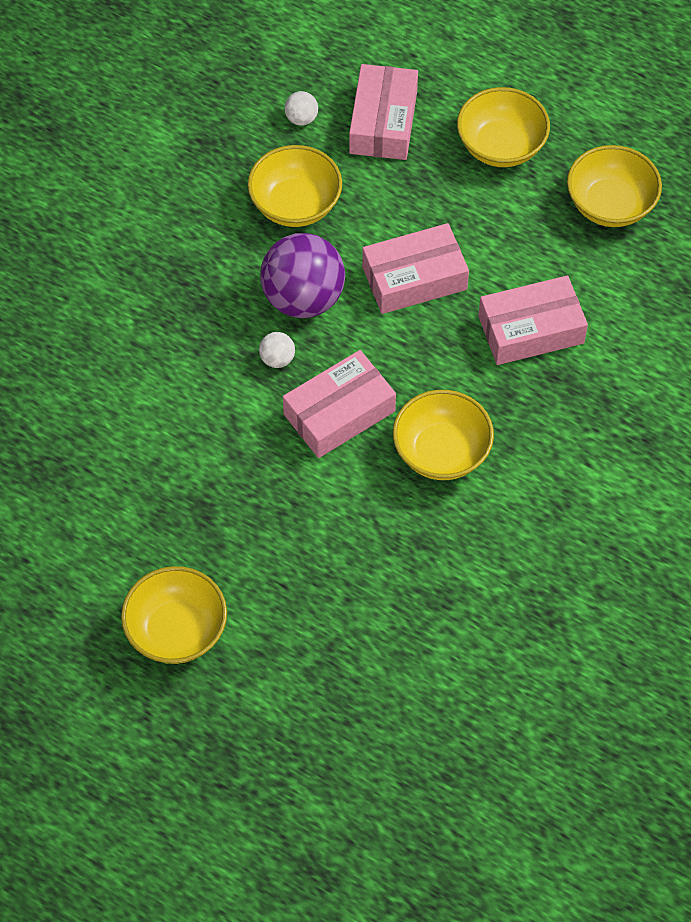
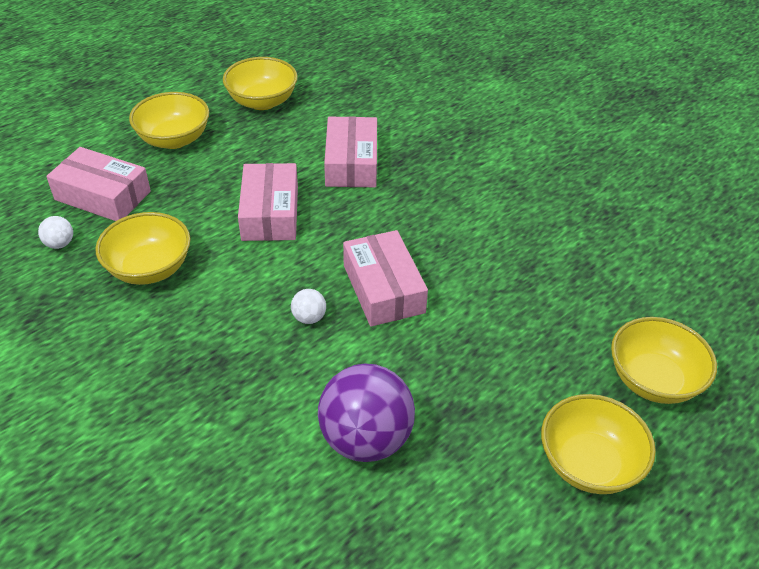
camera: 75 degrees left, 15 degrees down
purple ball [260,233,345,318] -> purple ball moved to [318,364,415,462]
yellow bowl [393,390,494,480] -> yellow bowl moved to [611,317,717,404]

